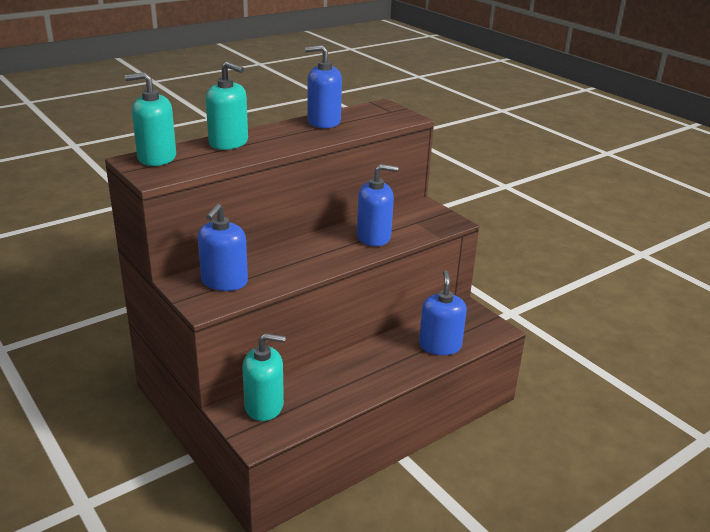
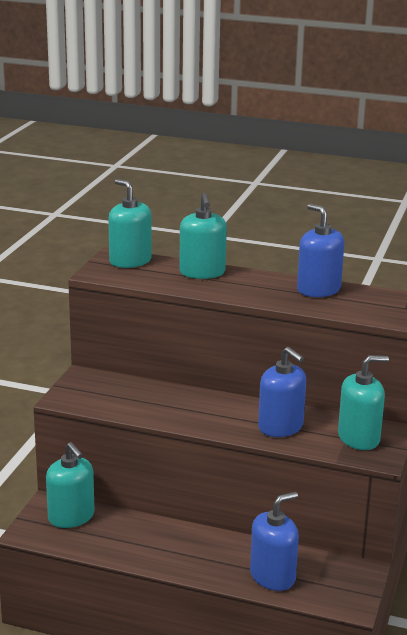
camera: 55 degrees right, 5 degrees down
blue soap dispenser [198,204,248,291] -> none
none -> turquoise soap dispenser [338,355,389,450]

